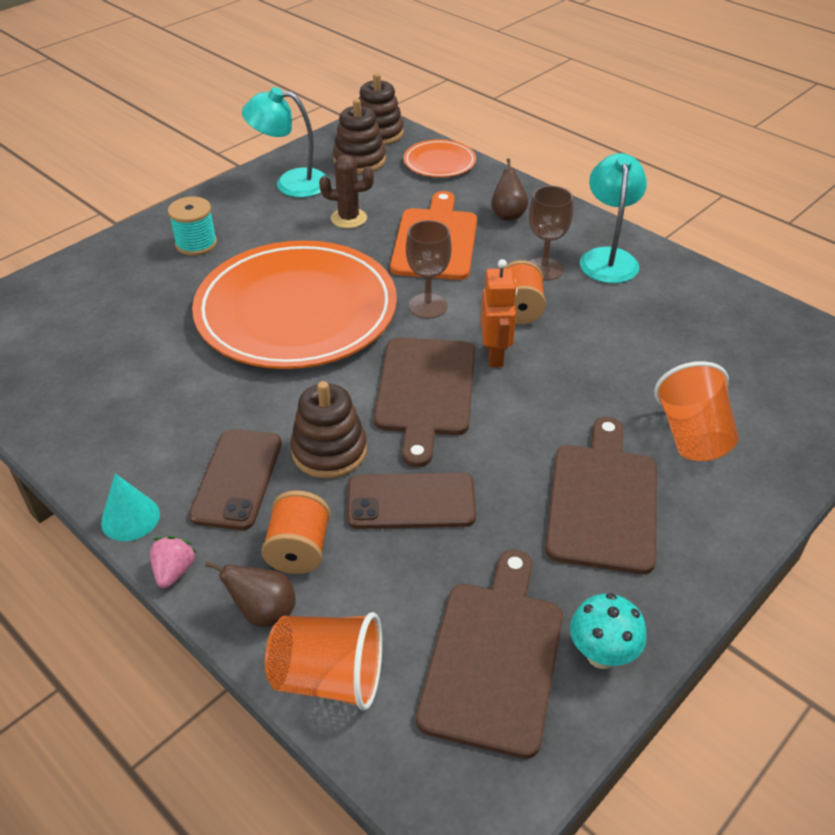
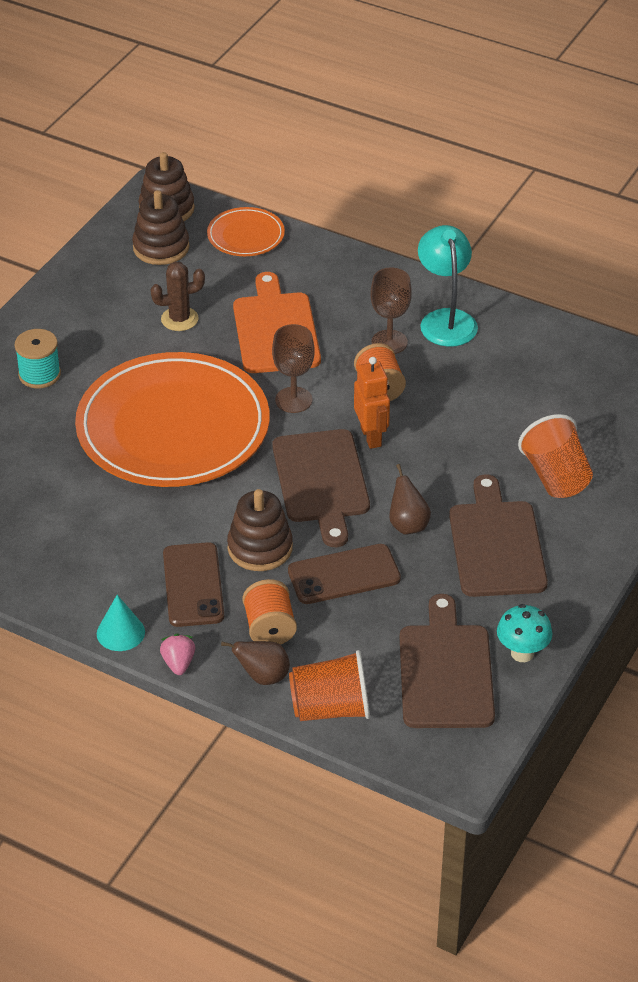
camera: 15 degrees left, 0 degrees up
turquoise lamp [242,87,329,197] -> none
brown pear [491,158,528,221] -> brown pear moved to [389,464,431,535]

